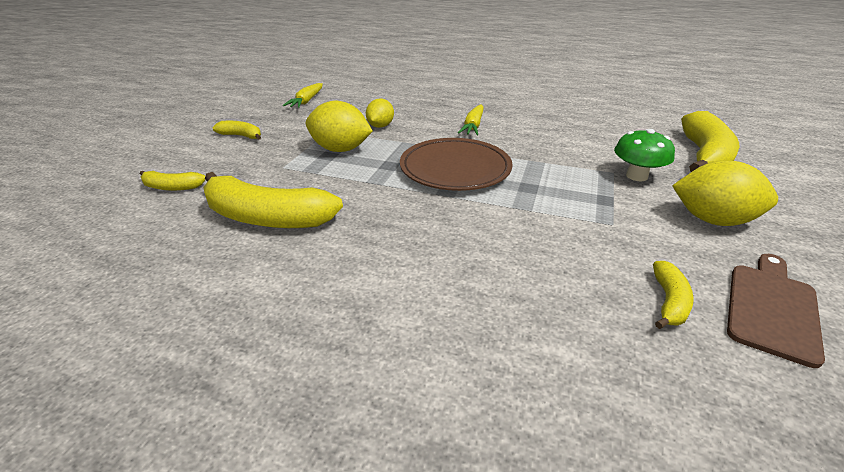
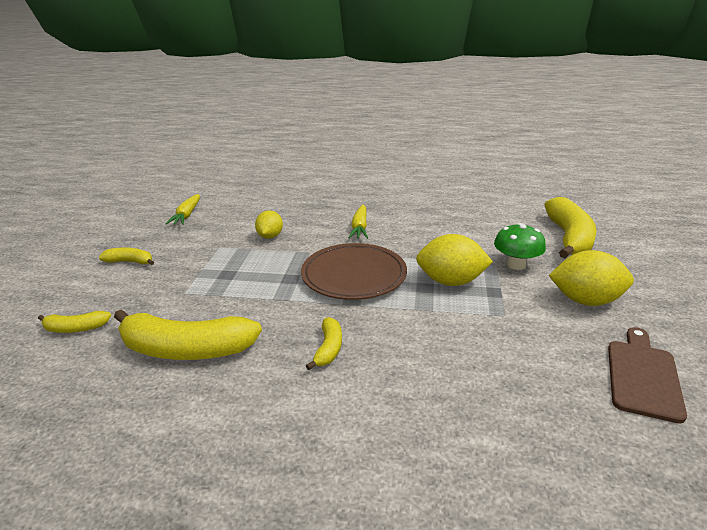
camera: 10 degrees left, 5 degrees down
yellow lemon [306,101,373,152] -> yellow lemon moved to [416,234,493,286]
yellow banana [653,261,694,329] -> yellow banana moved to [306,317,342,370]

